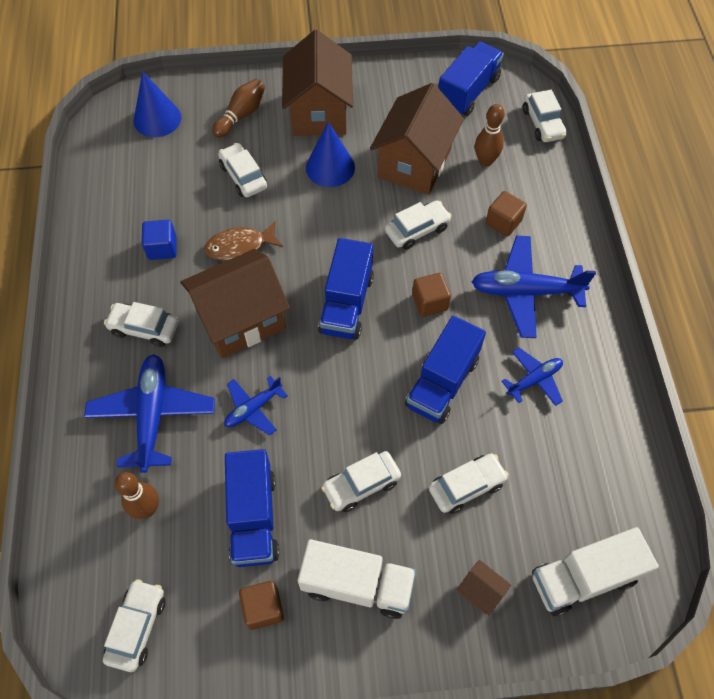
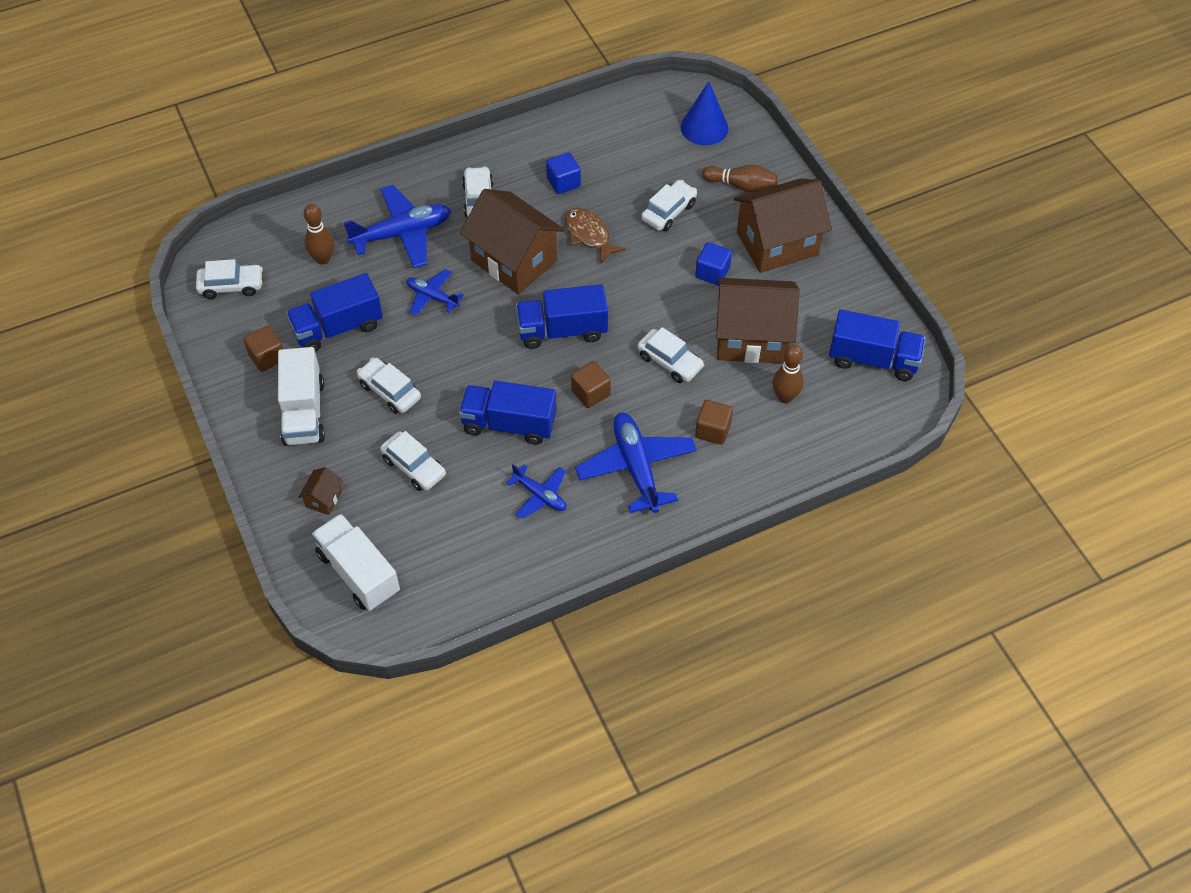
camera: 70 degrees right, 5 degrees down
blue cone [306,122,355,187] -> blue cube [695,242,732,285]
white car [523,90,567,142] -> none

